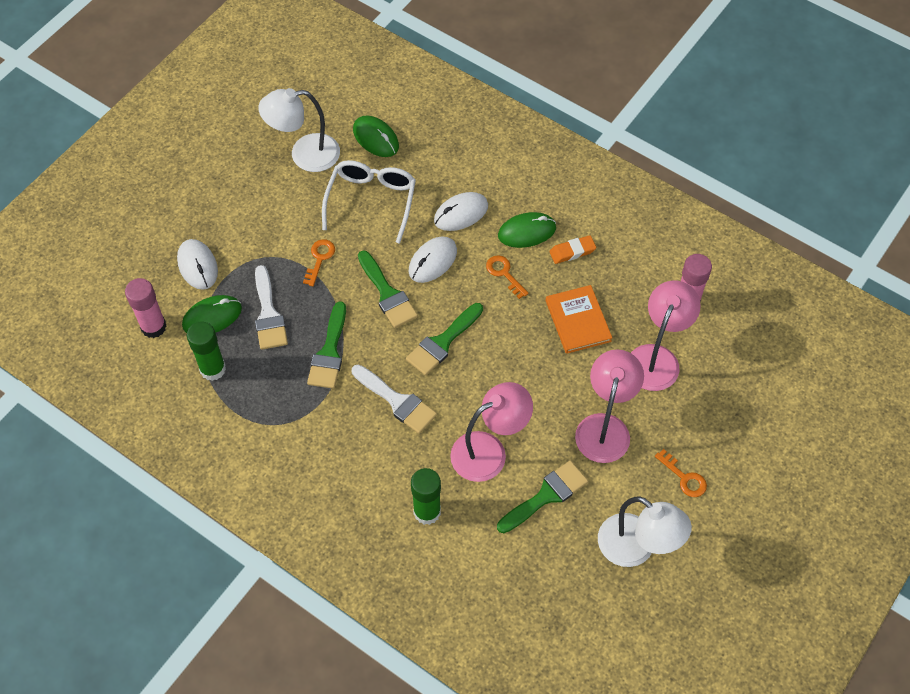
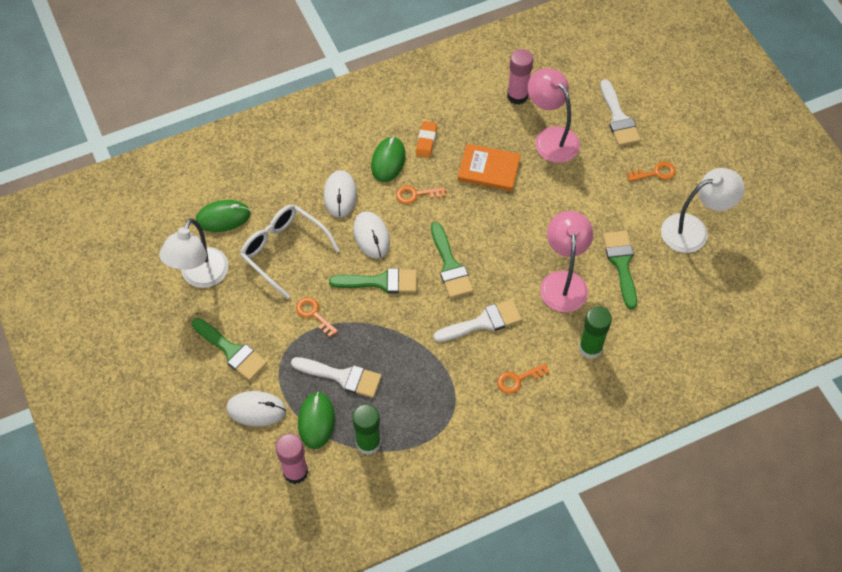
camera: 60 degrees left, 0 degrees up
green brush [307,301,346,389] -> green brush moved to [192,318,267,381]
pink lamp [575,349,644,463] -> none
none -> orange key [497,363,549,394]
none -> white brush [600,79,641,146]

